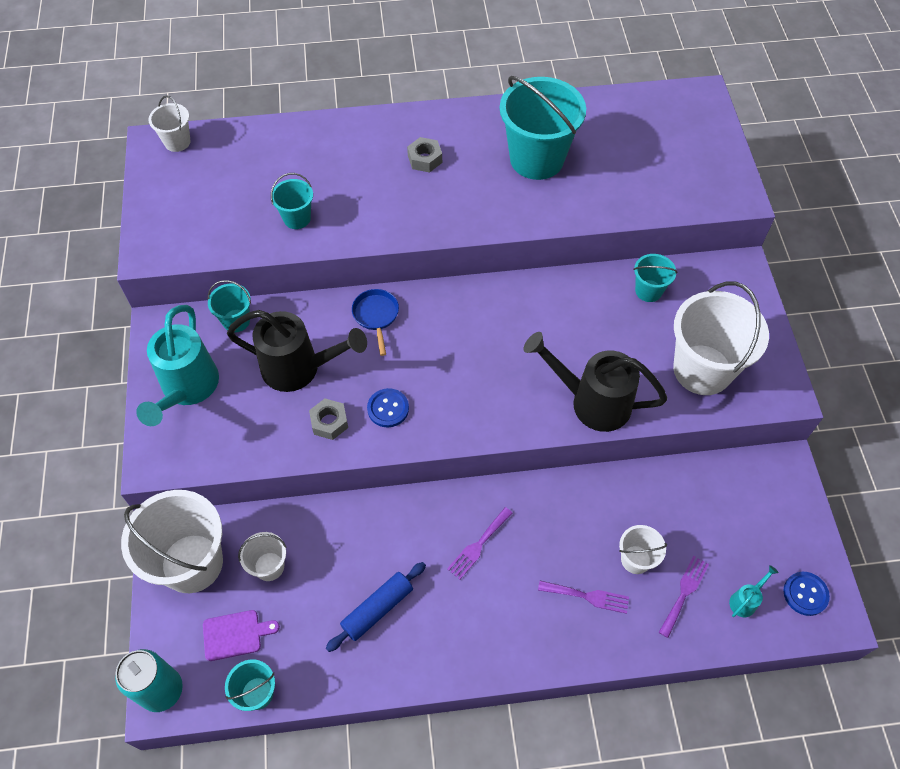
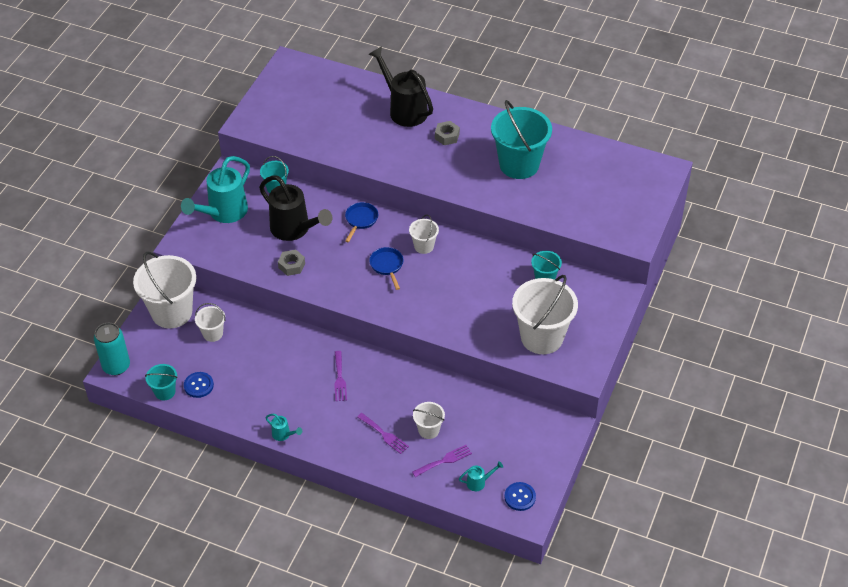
camera: 30 degrees right, 10 degrees down
white bucket [148,96,191,152] -> white bucket moved to [409,215,439,254]
purple cutting board [203,610,280,661] -> none
turquoise bucket [271,173,313,229] -> none
blue rolling pin [326,562,426,652] -> none
blue button [367,388,409,427] -> blue button moved to [184,372,214,398]
purple fork [447,507,513,579] -> purple fork turned 75 degrees counterclockwise [334,351,347,401]
black watering can [524,332,668,432] -> black watering can moved to [369,46,433,127]
none -> turquoise watering can [265,414,302,441]
none -> blue pan [369,247,404,290]

